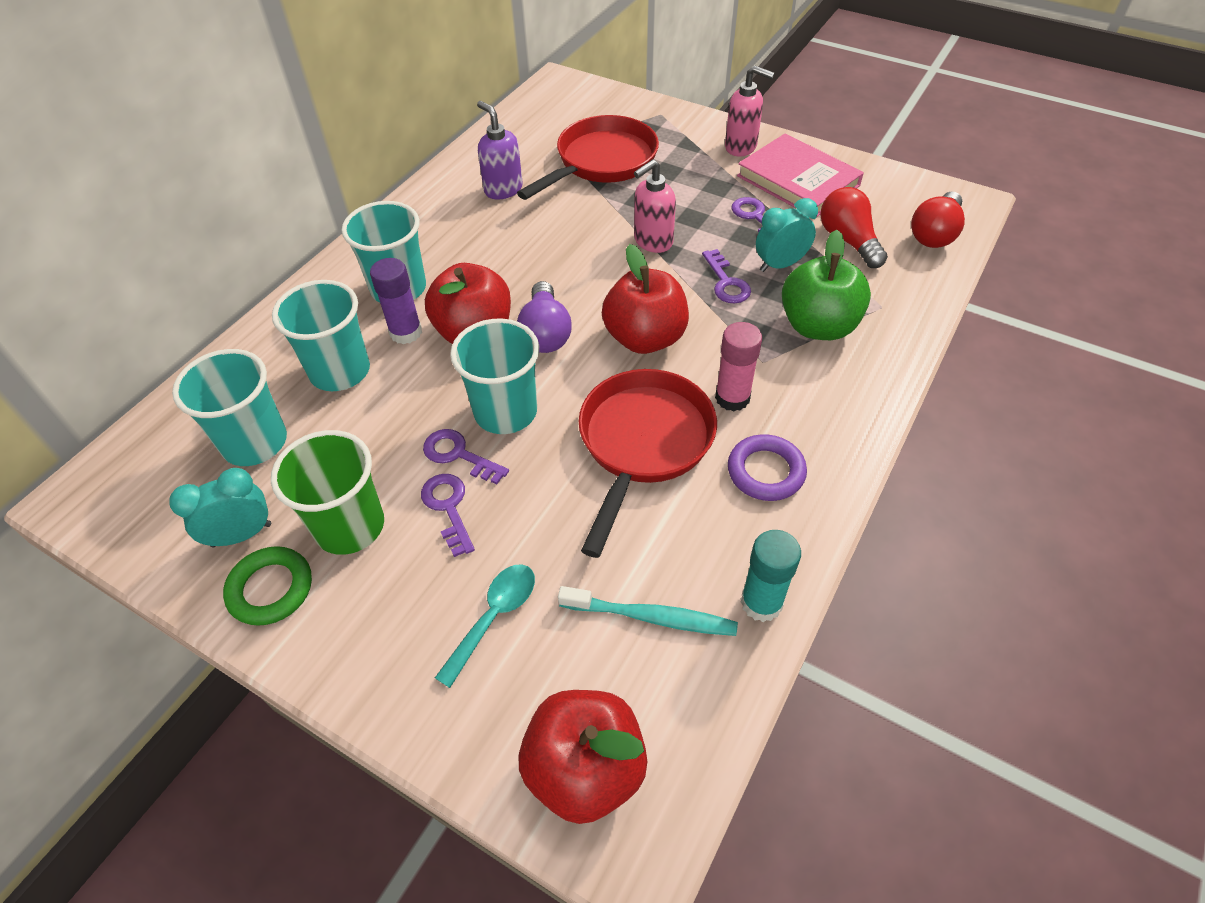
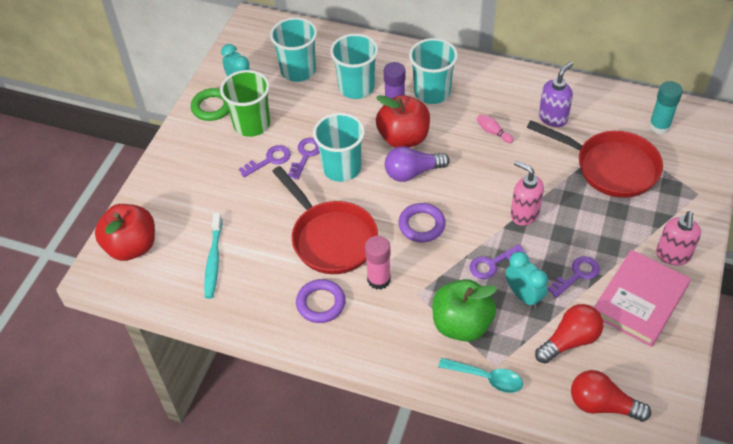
camera: 80 degrees right, 0 degrees up
turquoise spoon [435,564,535,688] -> turquoise spoon moved to [438,358,523,393]
red pan [578,369,717,558] -> red pan turned 45 degrees clockwise [272,166,378,274]
red apple [602,244,689,354] -> purple ring [398,203,446,242]
turquoise glue stick [741,530,801,622] -> turquoise glue stick moved to [649,81,683,134]
none -> pink bowling pin [476,114,514,143]

